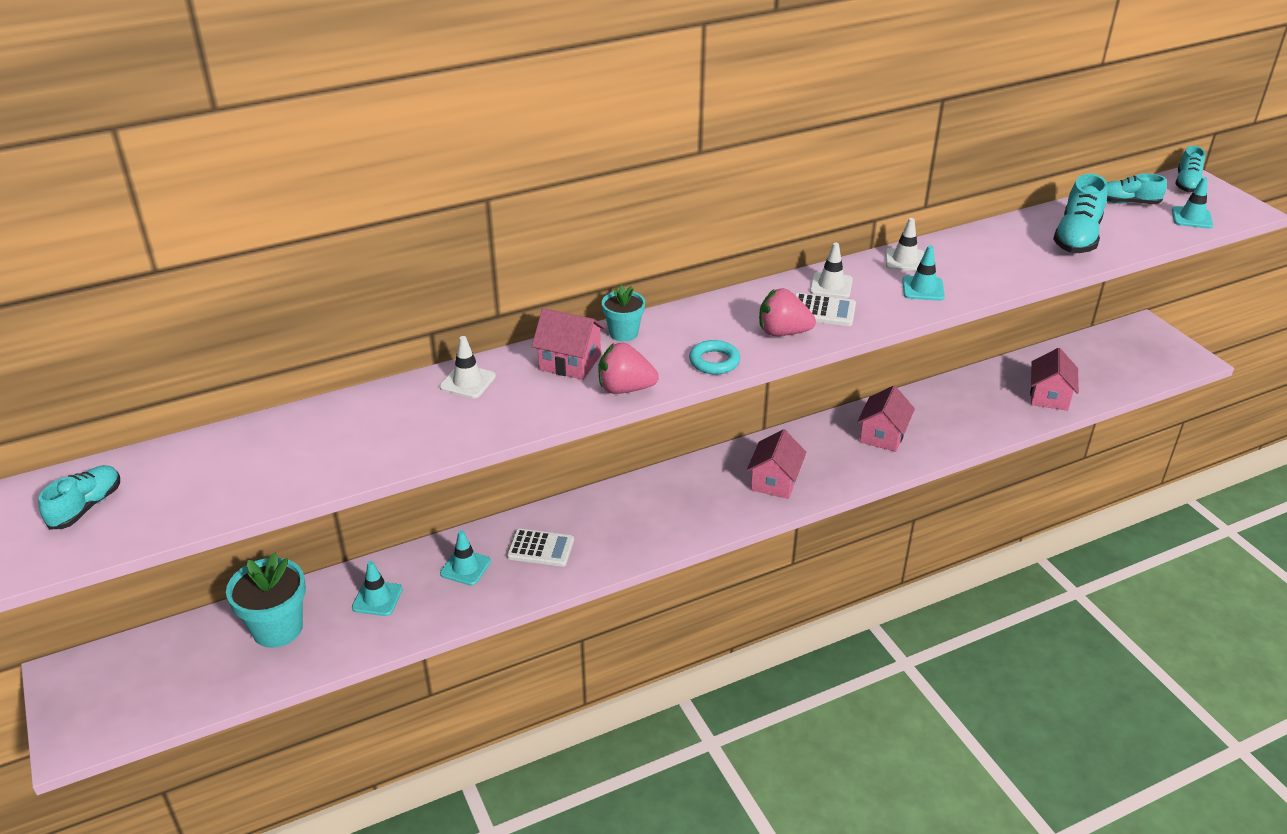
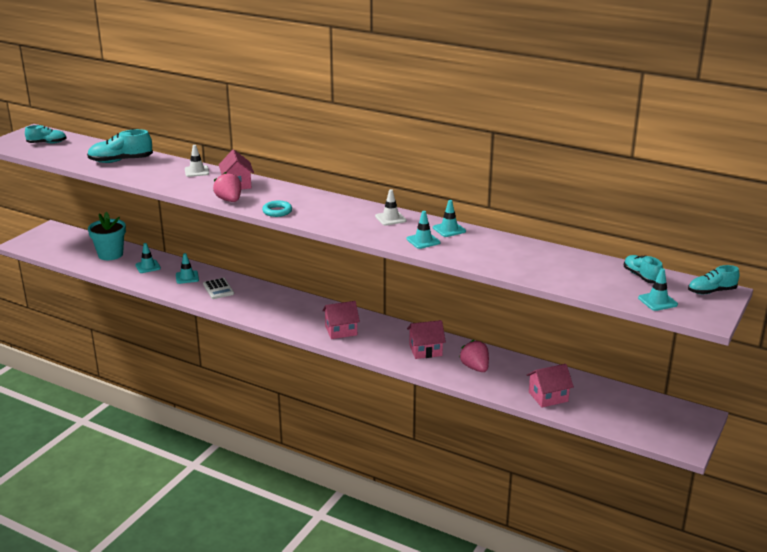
camera: 55 degrees right, 10 degrees down
turquoise flower pot [602,285,645,342] -> none
pink strawberry [759,288,816,336] -> pink strawberry moved to [459,340,489,372]
white calculator [795,293,856,326] -> none
white traffic cone [885,218,924,271] -> turquoise traffic cone [433,200,466,237]
turquoise shoe [1053,174,1107,253] -> turquoise shoe moved to [87,129,153,163]

